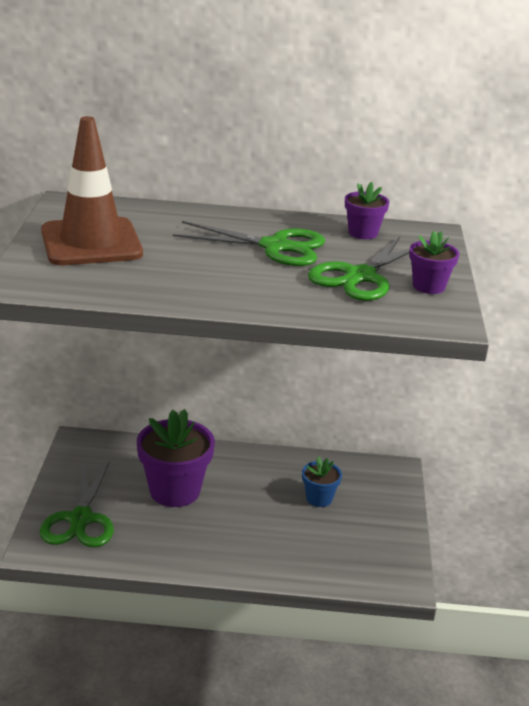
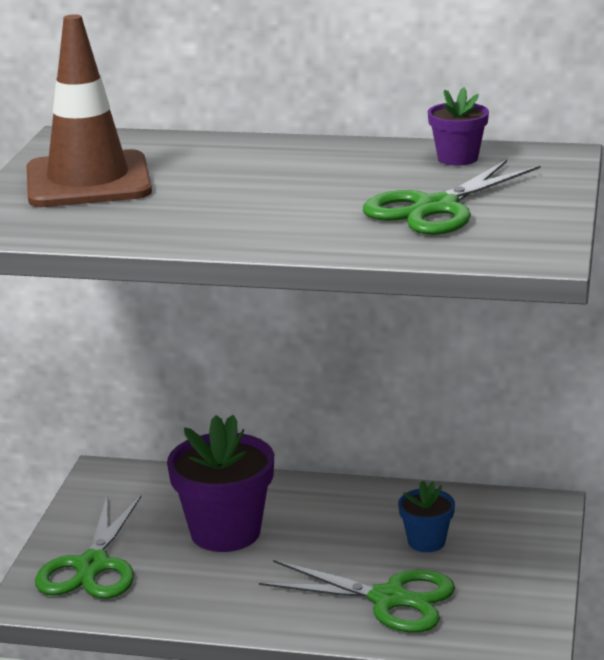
camera: 10 degrees right, 5 degrees down
green scissors [173,221,325,266] -> green scissors moved to [259,560,455,633]
purple flower pot [409,230,459,294] -> none

